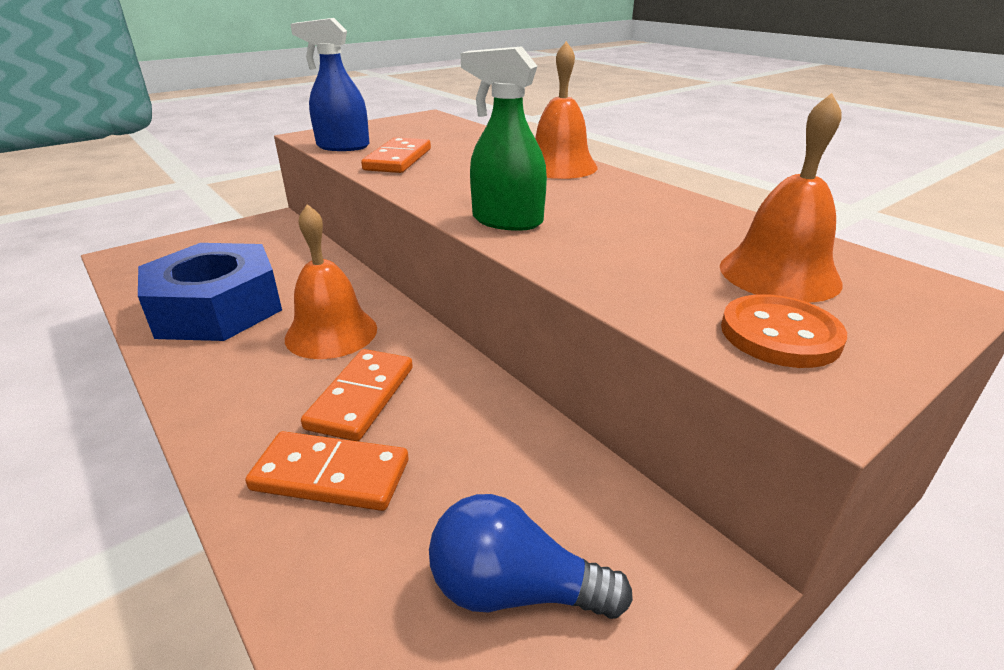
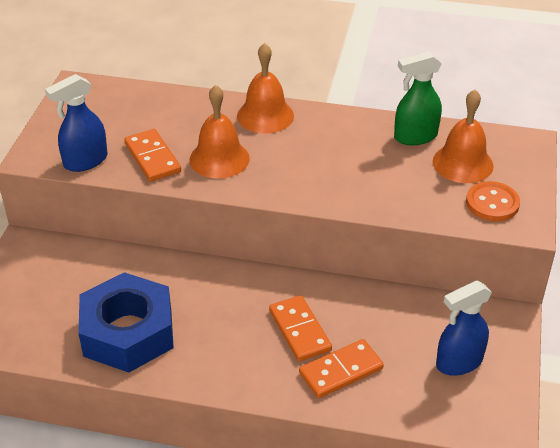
camera: 40 degrees left, 10 degrees up
orange bell [285,204,377,359] -> orange bell moved to [189,85,250,179]
blue light bulb [429,494,633,619] -> blue spray bottle [436,281,492,376]
green spray bottle [461,46,547,231] -> green spray bottle moved to [394,51,442,145]

